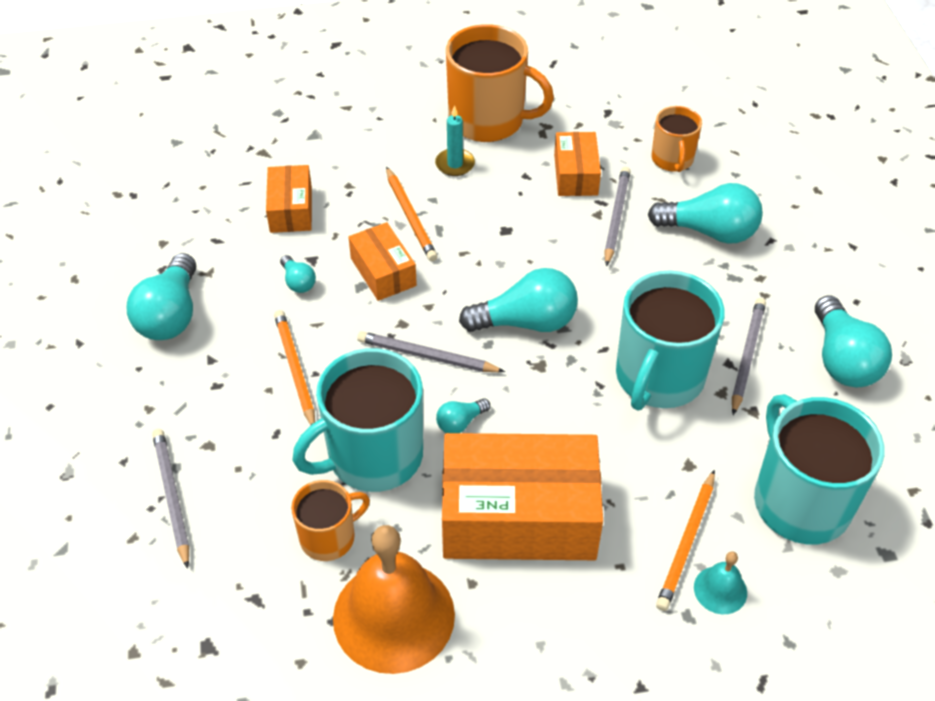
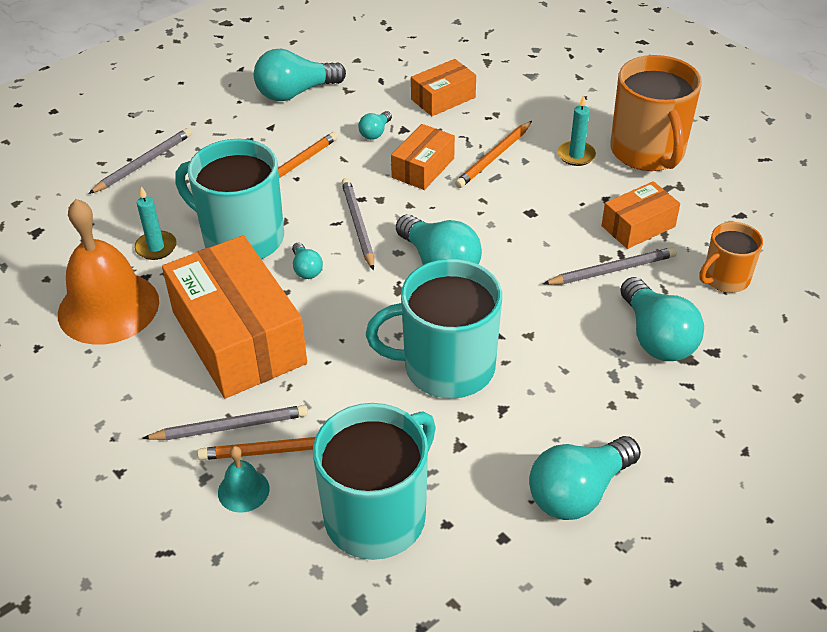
camera: 60 degrees right, 5 degrees down
orange mug [291,480,370,561] -> turquoise candle [134,186,177,260]
turquoise light bulb [436,398,490,433] -> turquoise light bulb turned 135 degrees counterclockwise [292,243,323,279]
grey pencil [732,298,766,415] -> grey pencil moved to [142,405,308,440]

